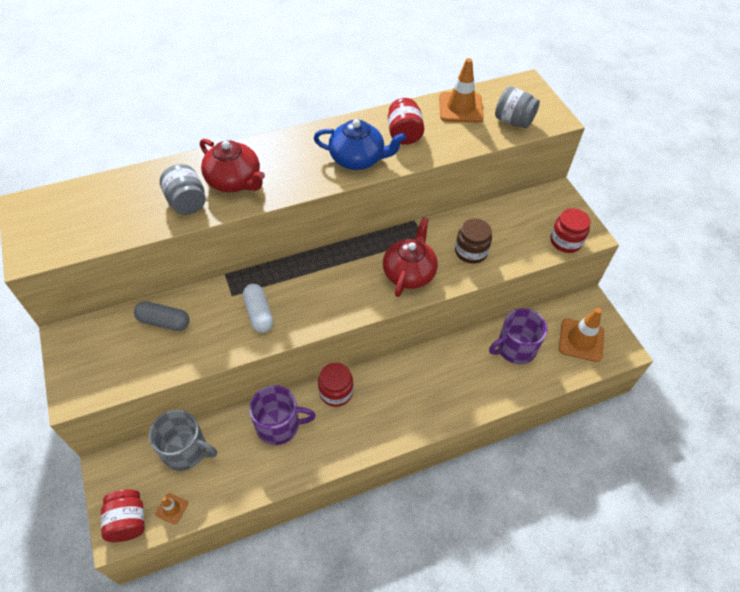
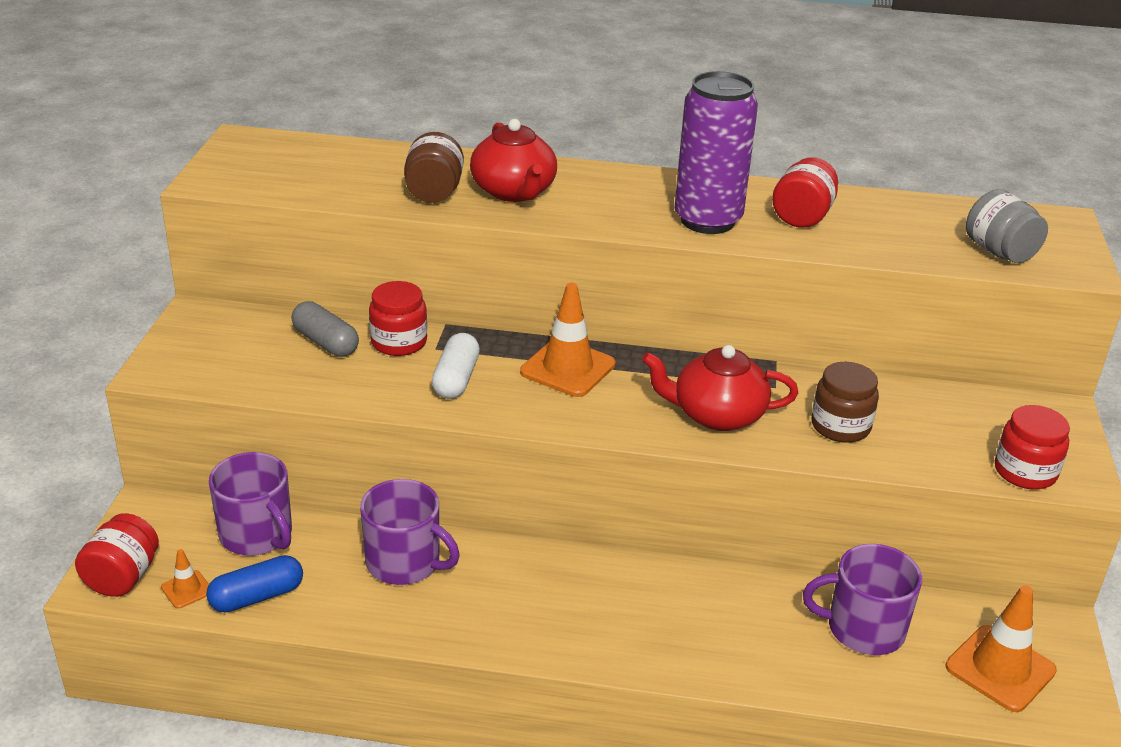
camera: 30 degrees right, 20 degrees down
grey mug [149,410,217,471] -> purple mug [209,452,292,556]
grey jar [160,164,206,215] -> brown jar [404,132,464,203]
blue teapot [314,119,406,170] -> purple can [675,71,758,234]
red jar [318,363,353,407] -> red jar moved to [369,281,427,356]
red teapot [383,217,438,297] -> red teapot turned 135 degrees counterclockwise [642,345,798,431]
orange traffic cone [439,58,484,123] -> orange traffic cone moved to [520,283,615,397]
none -> blue capsule [206,555,303,613]

